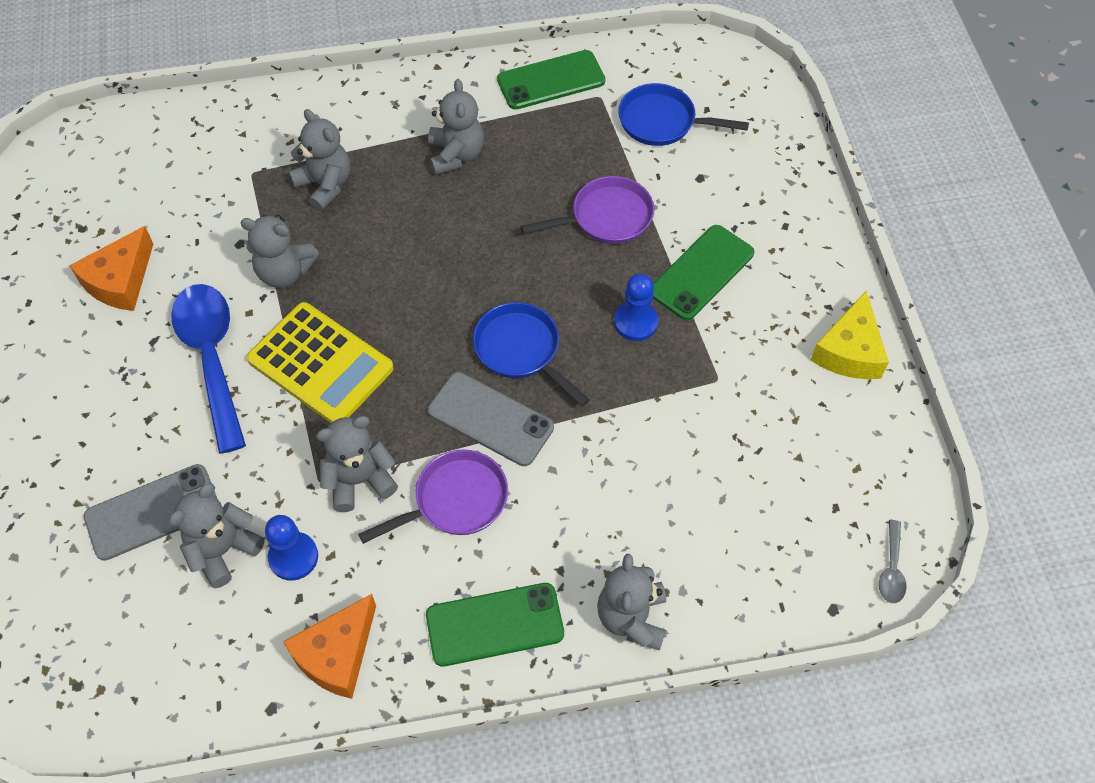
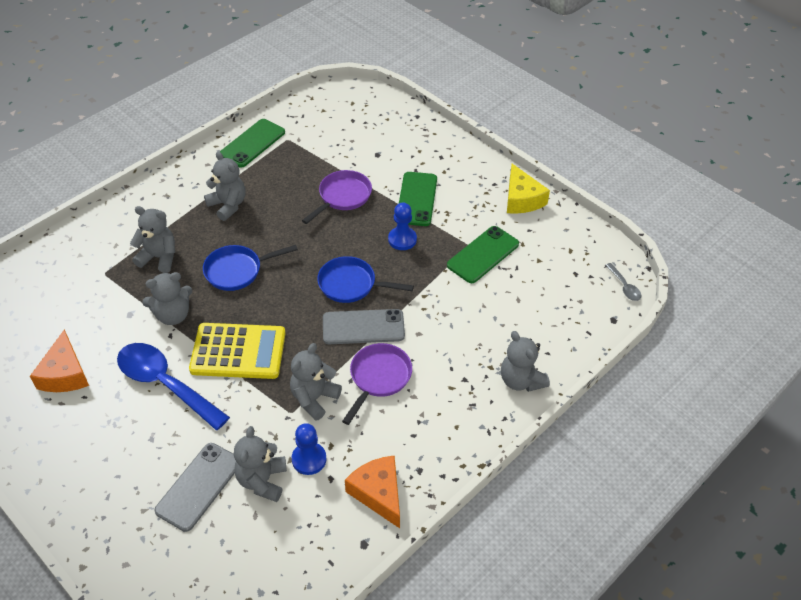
camera: 35 degrees left, 10 degrees down
orange cheese [283,594,376,699] -> orange cheese turned 150 degrees clockwise [345,455,400,528]
green phone [426,583,564,667] -> green phone moved to [447,226,519,283]
blue pan [618,83,749,146] -> blue pan moved to [203,245,298,291]

